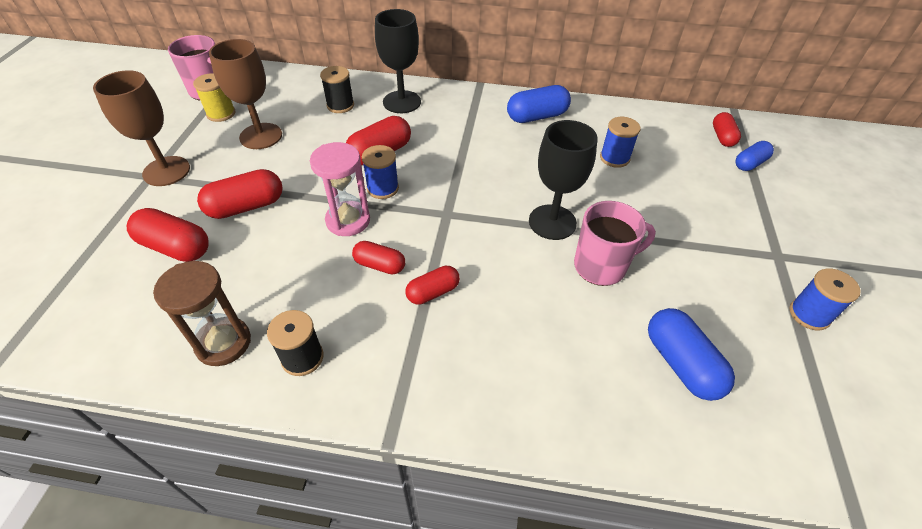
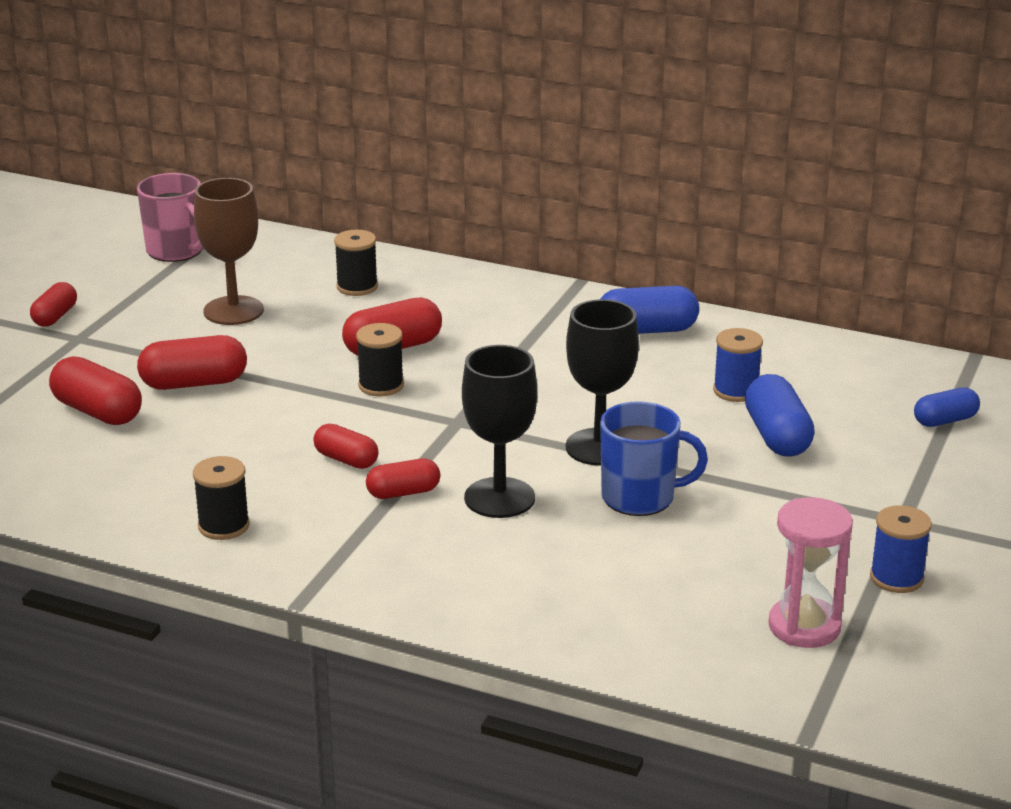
camera: 15 degrees right, 20 degrees down
brown goblet [93,70,190,186] -> none
brown hourglass [153,261,251,366] -> none
yellow spool [193,73,235,122] -> none
pink hourglass [310,142,370,236] -> pink hourglass moved to [768,497,853,648]
blue spool [362,145,399,199] -> black spool [356,323,404,396]
black goblet [375,9,421,113] -> black goblet moved to [462,345,537,518]
pink mug [574,201,656,286] -> blue mug [600,401,708,516]
blue capsule [648,308,735,401] -> blue capsule moved to [745,374,815,457]
red capsule [713,112,741,147] -> red capsule moved to [30,282,77,326]

